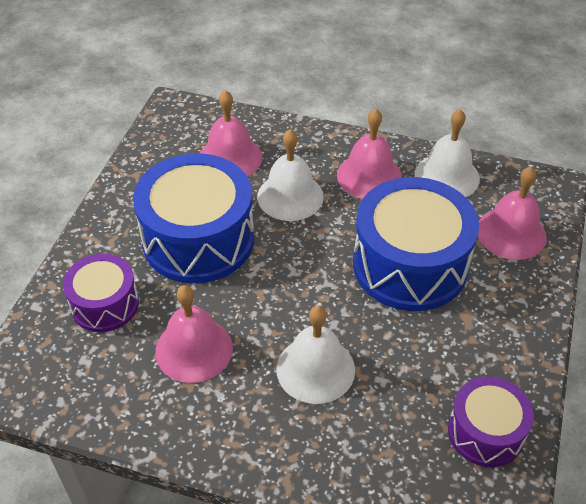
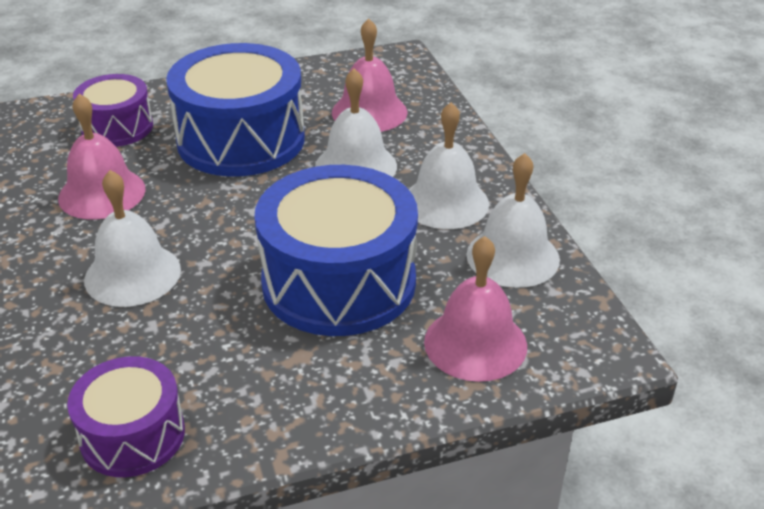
camera: 55 degrees right, 10 degrees down
pink bell [337,109,402,199] -> white bell [408,102,489,229]

